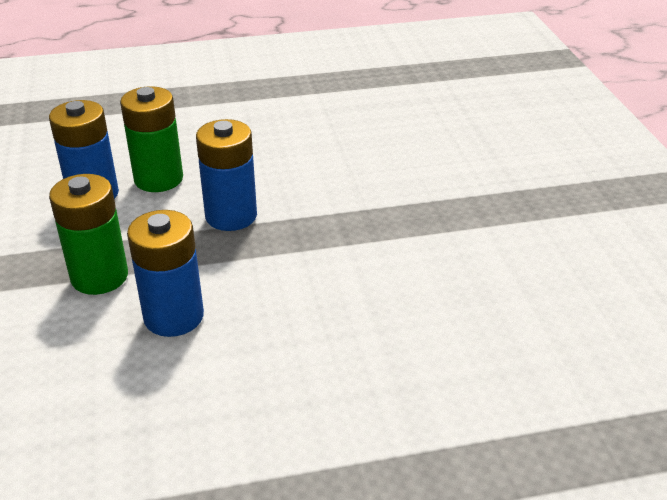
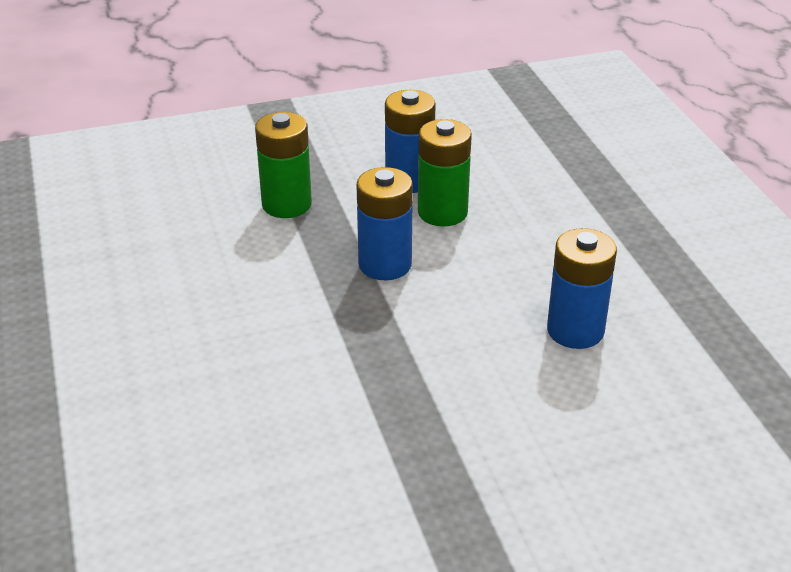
camera: 85 degrees right, 0 degrees up
blue battery [127,210,204,337] -> blue battery moved to [547,228,617,349]

